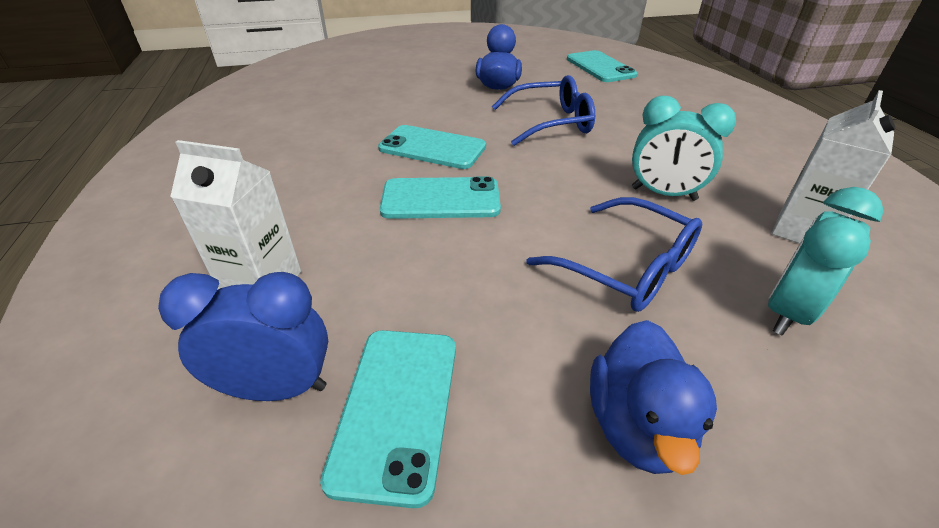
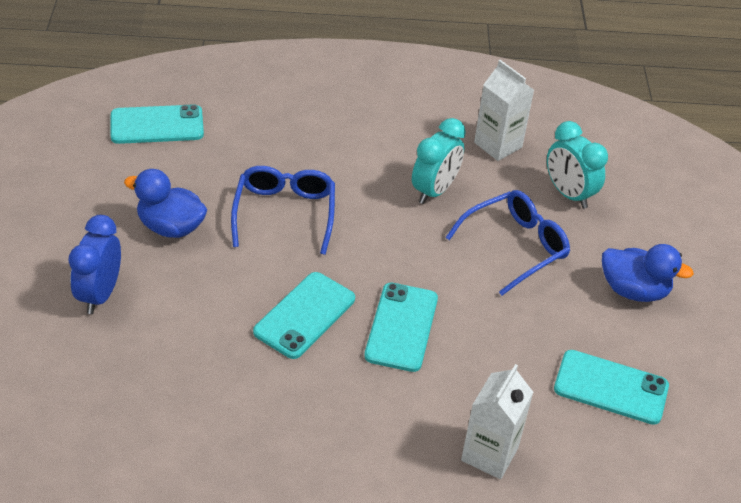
camera: 80 degrees left, 5 degrees up
blue clock [158,272,328,401] -> blue clock moved to [68,215,121,314]

